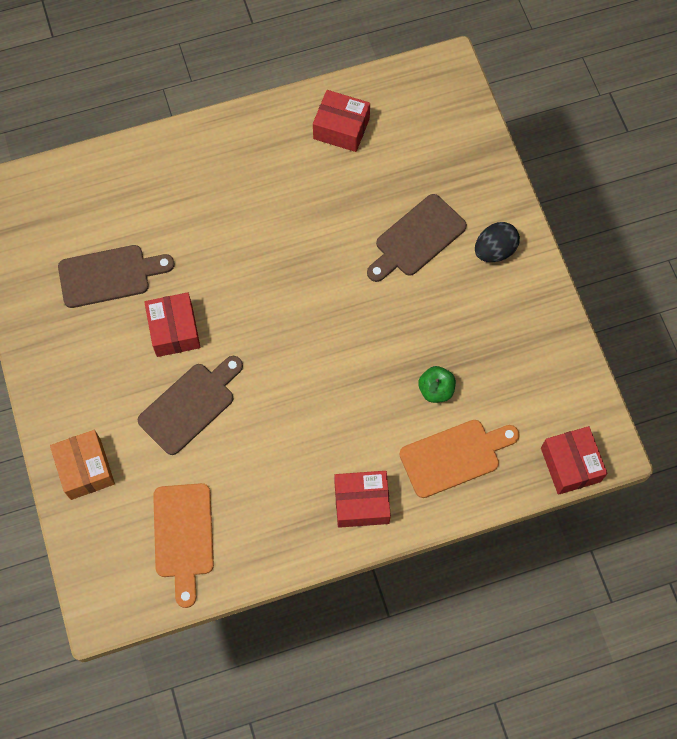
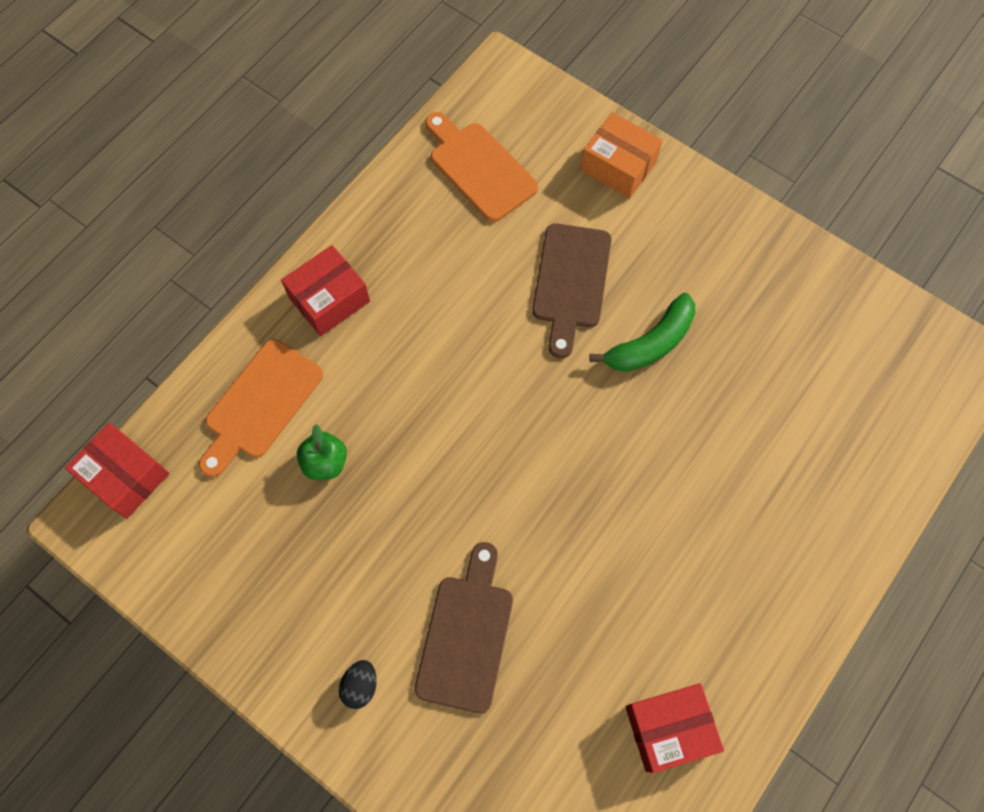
camera: 145 degrees right, 0 degrees up
brown cutting board [58,245,175,308] -> none
red box [144,292,200,357] -> green banana [589,293,696,372]
black egg [475,222,520,262] -> black egg [339,660,377,709], size x0.65

